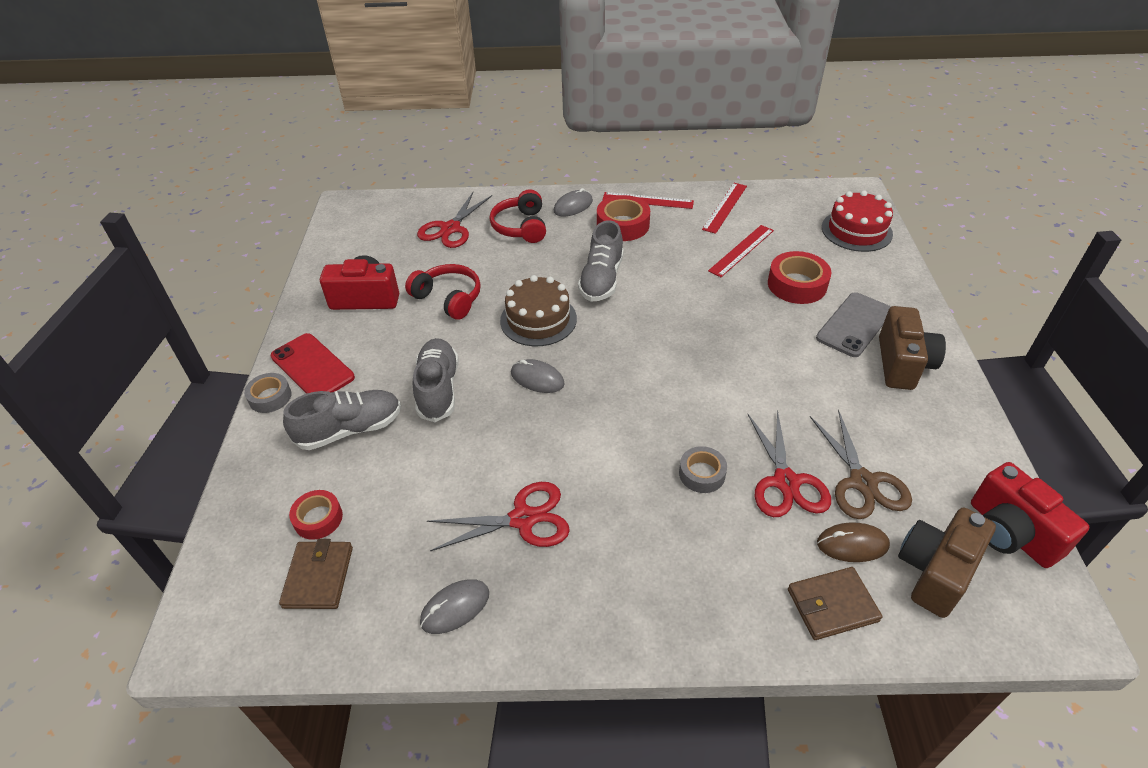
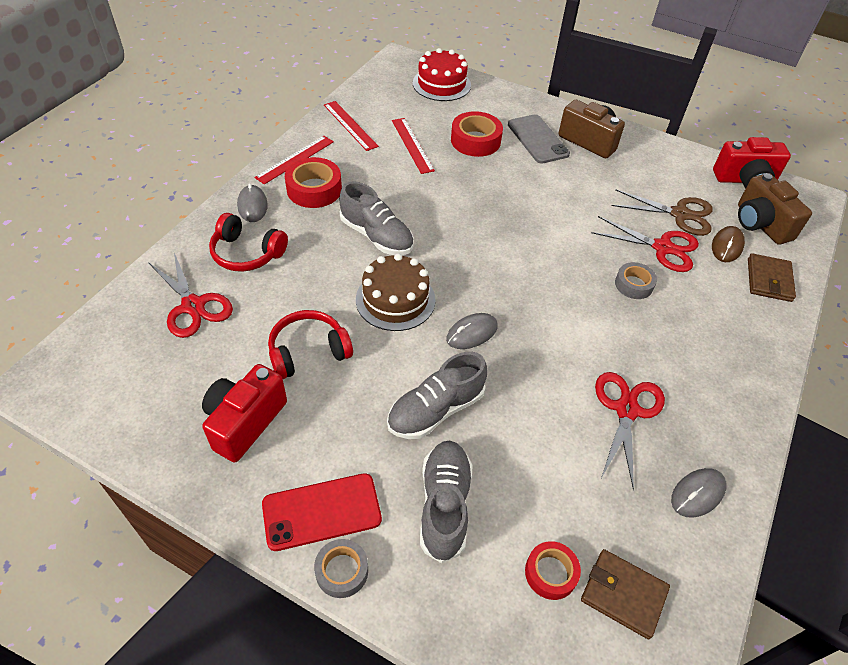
camera: 65 degrees left, 5 degrees up
grey shoe [413,338,459,422] -> grey shoe turned 60 degrees counterclockwise [387,352,487,439]
grey mouse [420,579,489,634] -> grey mouse turned 60 degrees clockwise [671,468,727,518]

